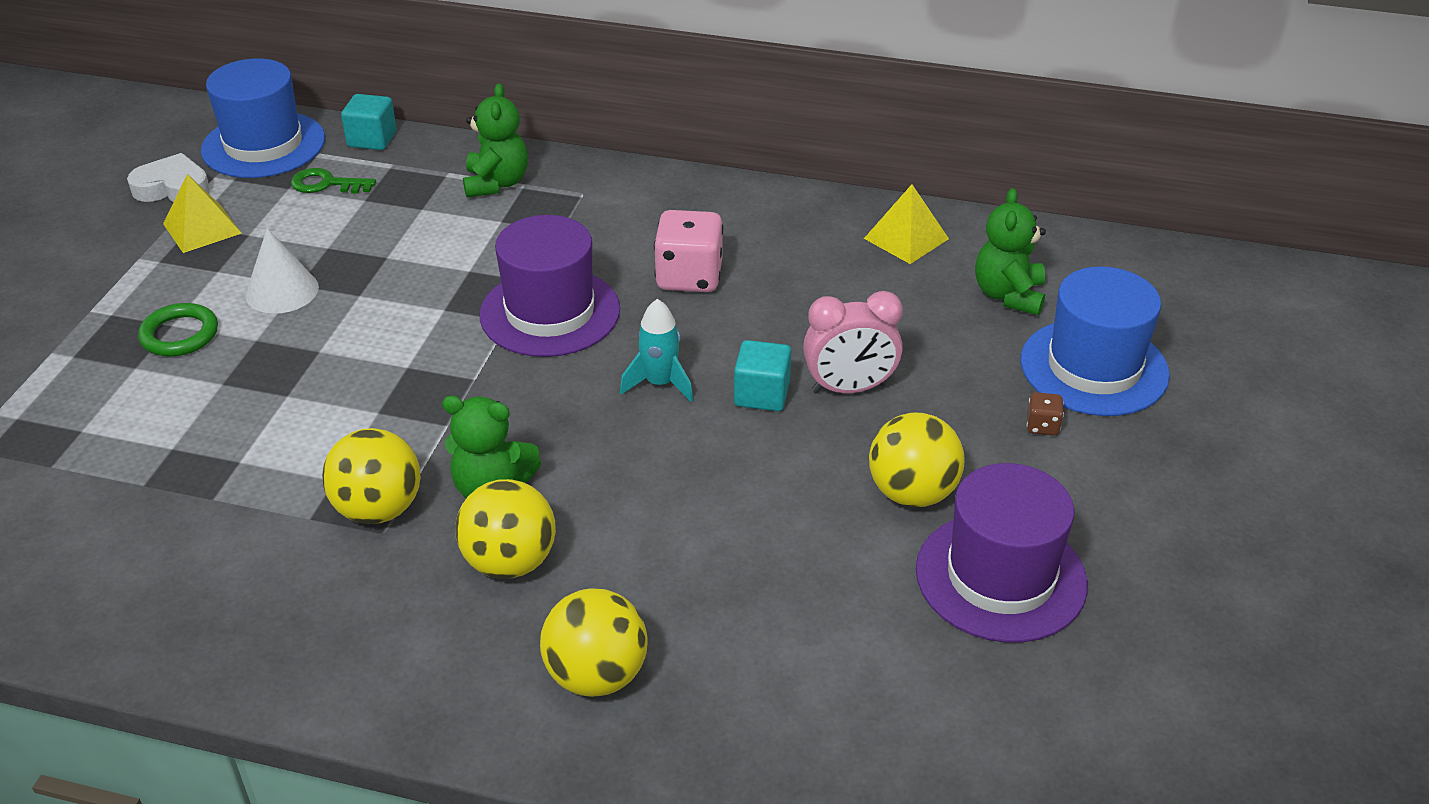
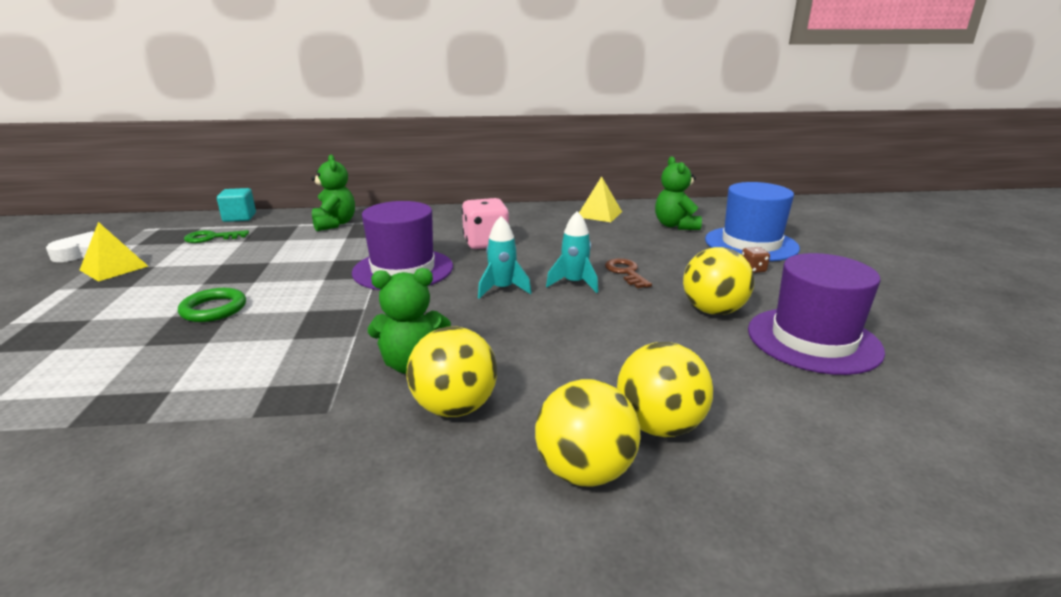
camera: 20 degrees left, 15 degrees down
green ring [138,303,218,357] -> green ring moved to [178,288,246,322]
blue hat [201,58,325,178] -> none
white cone [245,228,319,314] -> none
yellow ball [322,428,421,524] -> yellow ball moved to [617,342,714,437]
turquoise cube [734,340,791,411] -> turquoise rocket [546,211,598,293]
pink clock [803,291,903,393] -> brown key [605,258,652,288]

